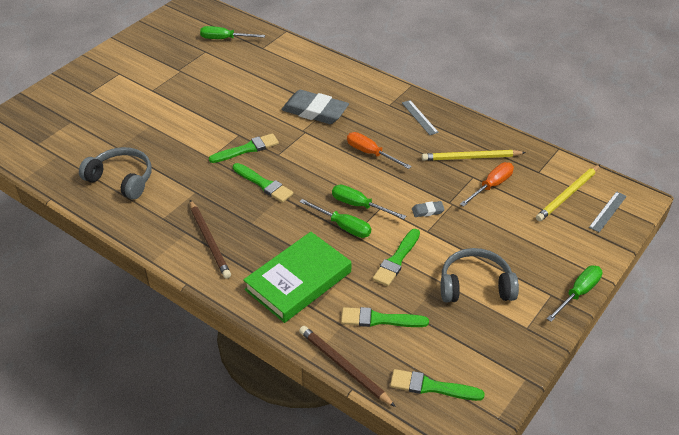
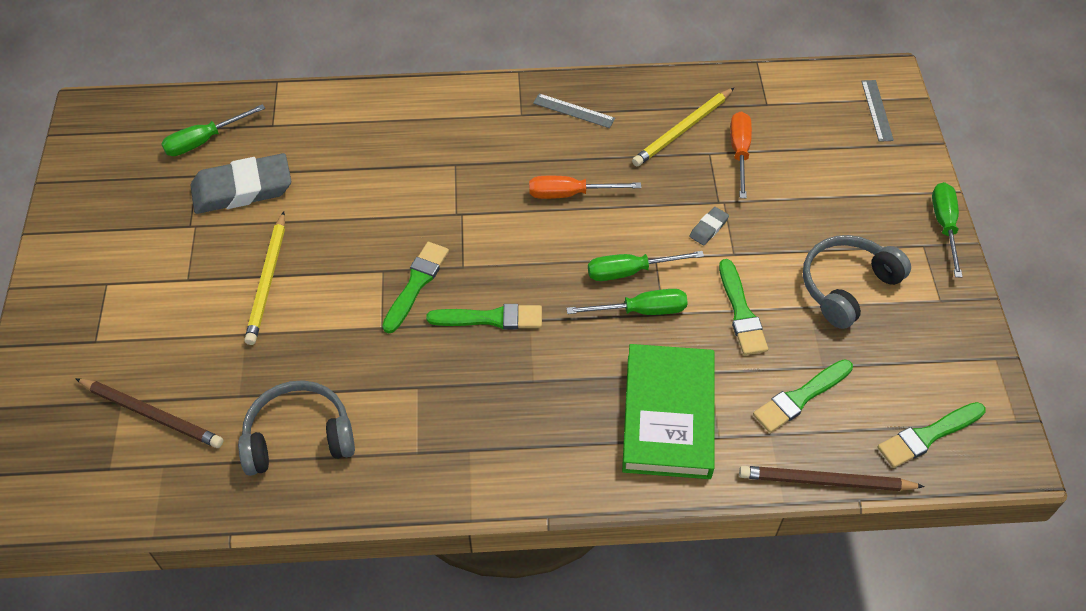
camera: 40 degrees left, 10 degrees up
brown pencil [190,200,231,279] -> brown pencil moved to [75,378,224,448]
grey eraser [281,90,349,124] -> grey eraser moved to [190,153,291,214]
yellow pencil [536,165,600,221] -> yellow pencil moved to [244,212,285,345]

